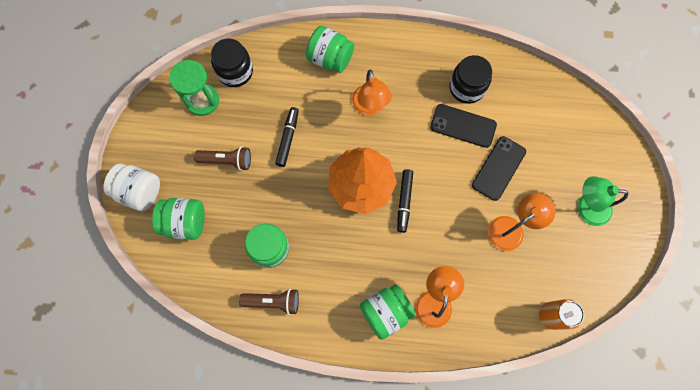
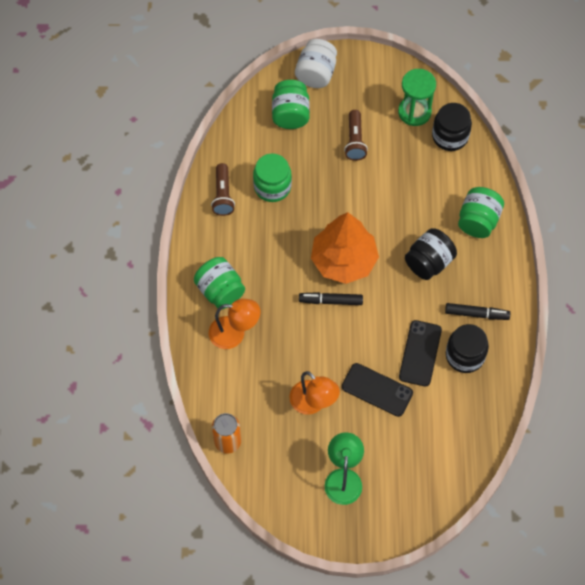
camera: 85 degrees right, 10 degrees down
black marker [275,107,299,167] -> black marker moved to [445,303,510,320]
orange lamp [352,70,392,115] -> black jar [405,228,457,280]

